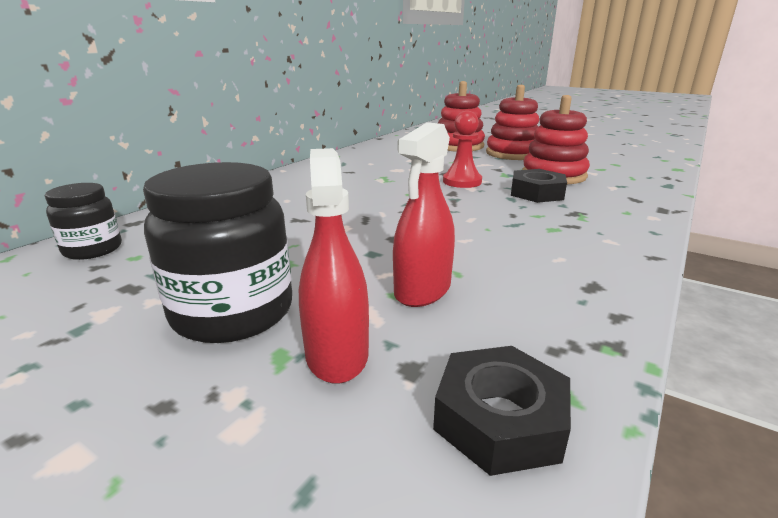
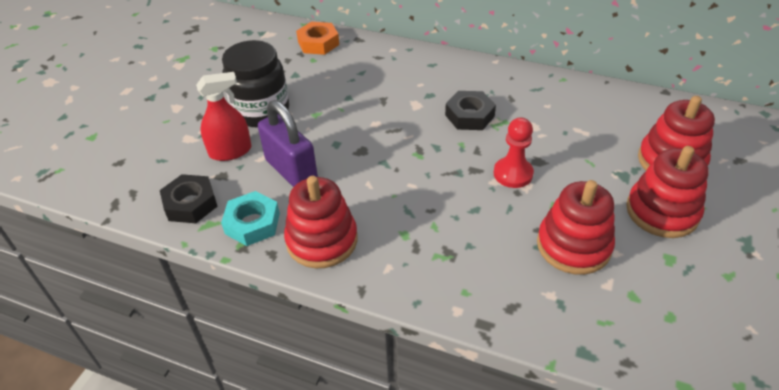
camera: 80 degrees right, 20 degrees up
black jar [45,183,122,260] -> orange nut [296,22,339,55]
red spray bottle [393,122,455,307] -> purple padlock [258,100,318,187]
black nut [511,169,567,203] -> black nut moved to [445,91,496,130]
none -> turquoise nut [221,191,280,246]
none -> red stacking toy [284,176,357,268]

